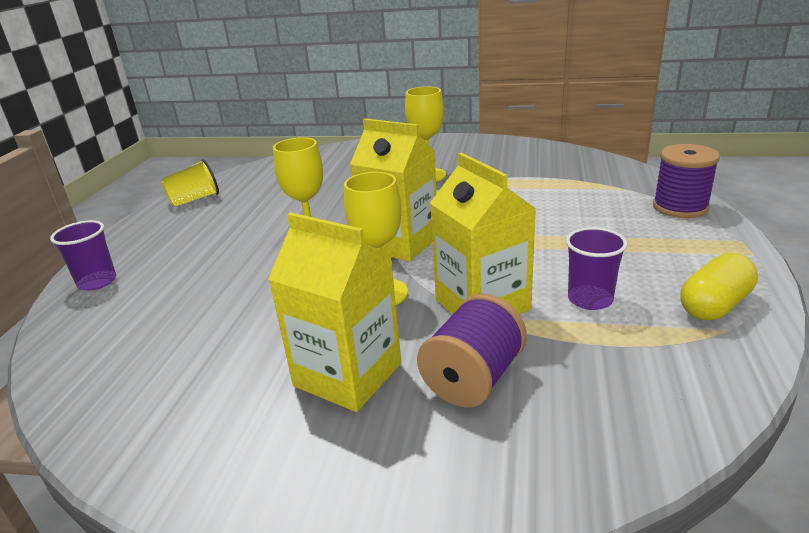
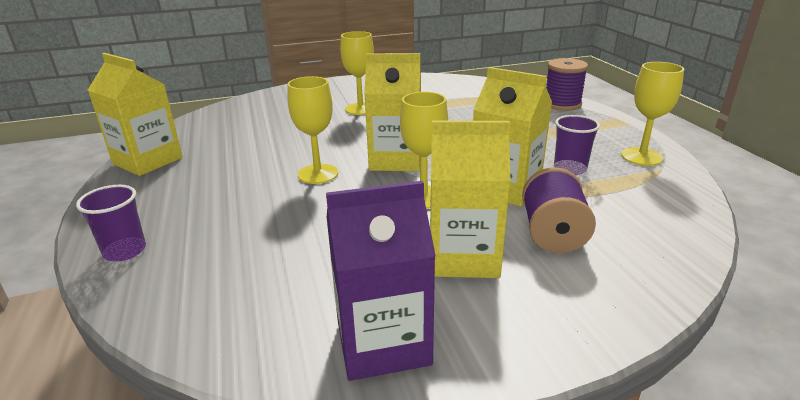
camera: 30 degrees left, 0 degrees up
yellow cup [161,159,219,206] -> yellow carton [88,53,183,176]
yellow capsule [681,253,758,320] -> yellow goblet [621,62,684,166]
none -> purple carton [326,181,436,381]

